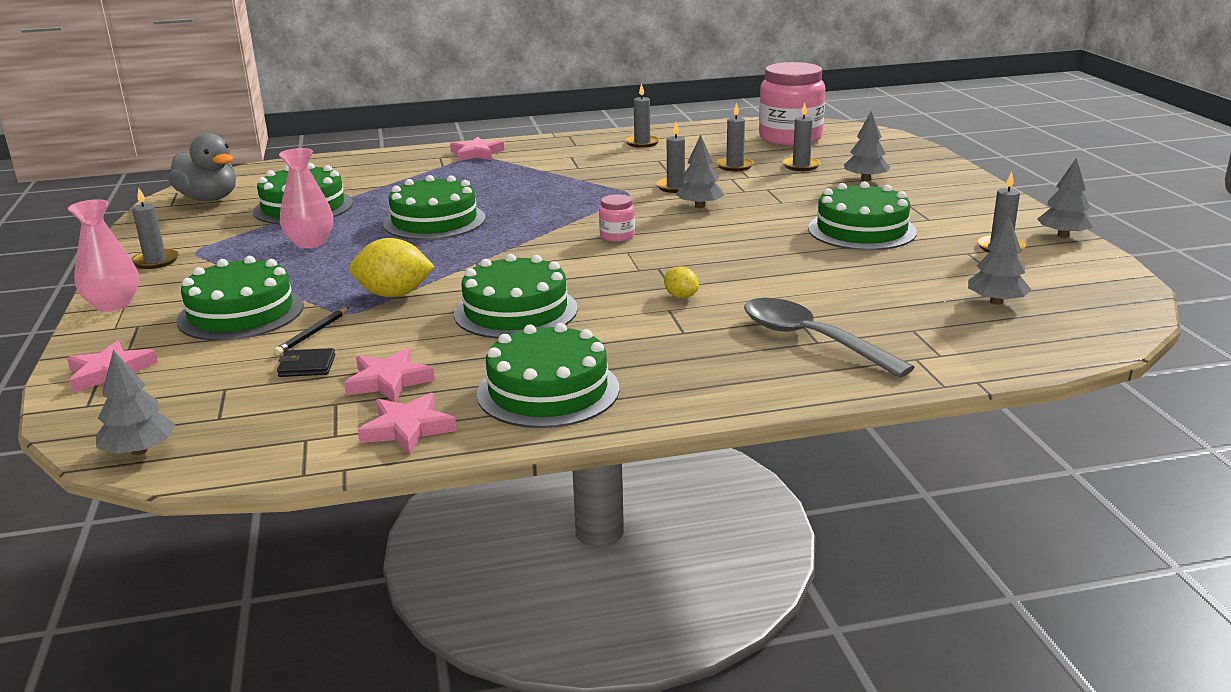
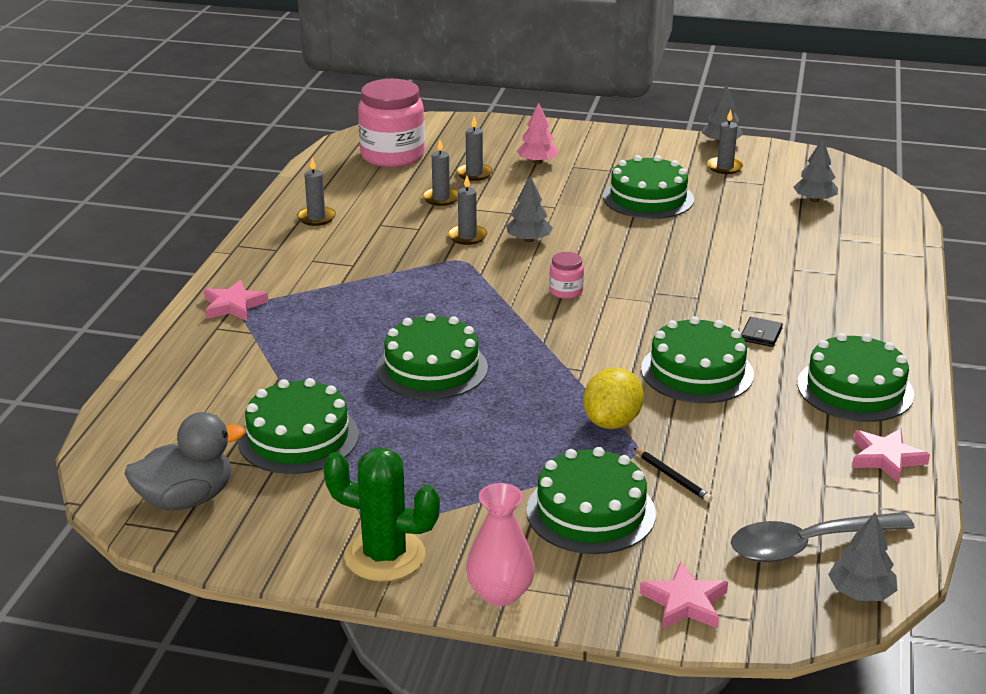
camera: 65 degrees left, 5 degrees up
grey candle [131,187,179,269] -> green cactus [323,448,440,582]
black wallet [277,348,335,377] -> black wallet moved to [741,317,783,347]
pink vase [279,148,333,248] -> none
pink star [344,348,435,402] -> none
yellow lemon [664,266,699,298] -> none
grey spoon [744,298,915,378] -> grey spoon moved to [731,512,915,562]
grey tree [844,111,891,181] -> pink tree [517,103,558,164]

